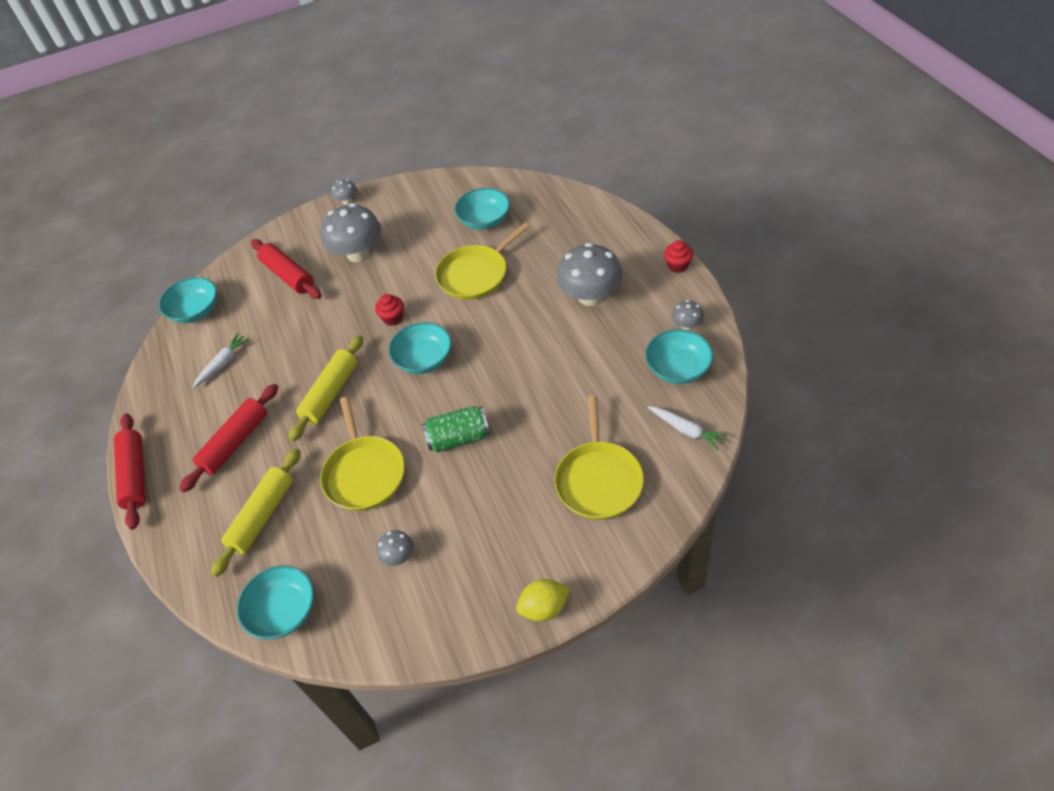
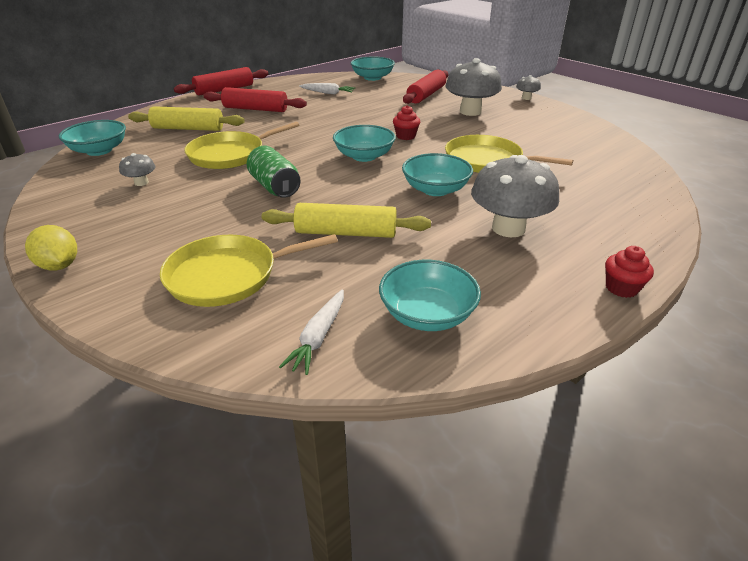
camera: 65 degrees right, 15 degrees down
yellow rolling pin [289,335,363,442] -> yellow rolling pin moved to [262,203,431,238]
turquoise bowl [454,188,510,230] -> turquoise bowl moved to [402,153,473,196]
grey mushroom [672,300,704,330] -> none

